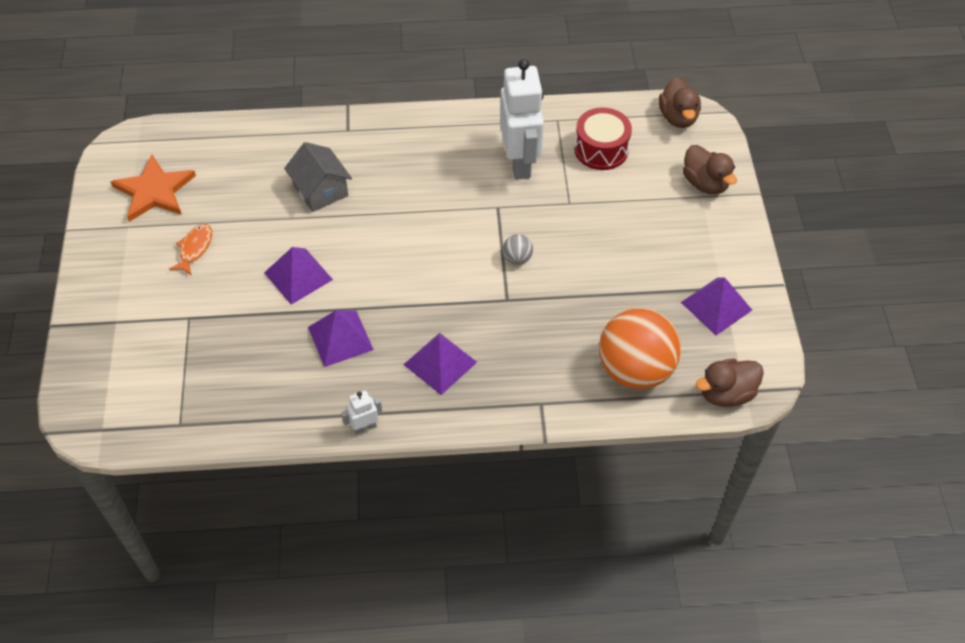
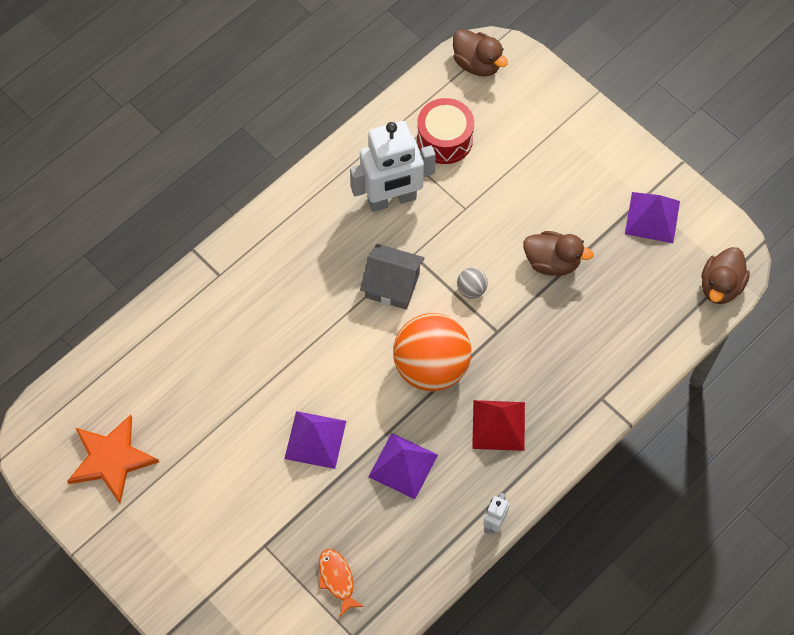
camera: 40 degrees left, 10 degrees up
orange fish [169,224,212,276] -> orange fish moved to [319,549,364,616]
grey house [284,142,352,212] -> grey house moved to [360,244,424,310]
purple pyramid [403,333,477,395] -> red pyramid [472,400,525,451]
white robot [500,59,544,180] -> white robot turned 120 degrees clockwise [350,121,436,212]
orange ball [599,308,681,389] -> orange ball moved to [393,313,471,391]
brown duck [683,145,737,194] -> brown duck moved to [523,231,594,276]

